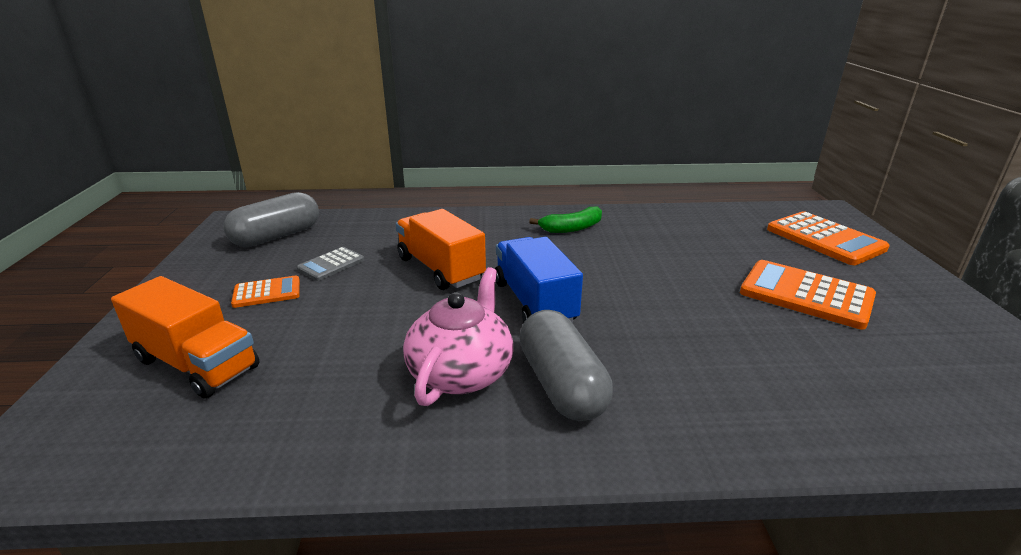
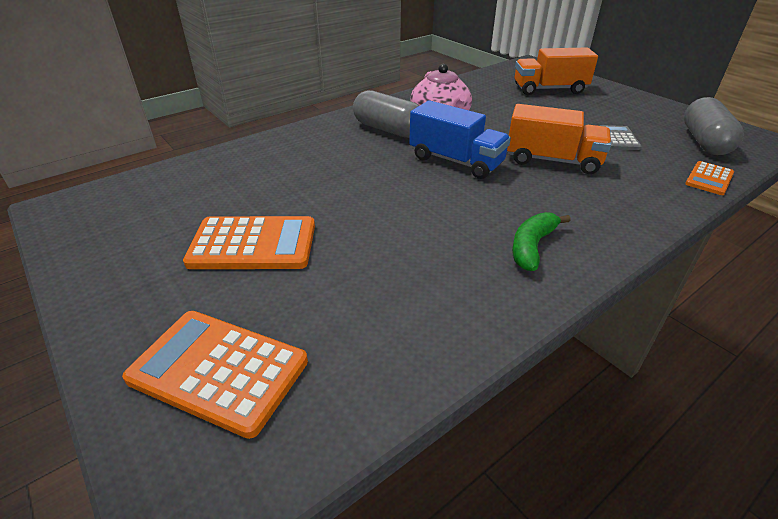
camera: 145 degrees right, 10 degrees up
orange calculator [231,276,300,308] -> orange calculator moved to [685,161,734,195]

